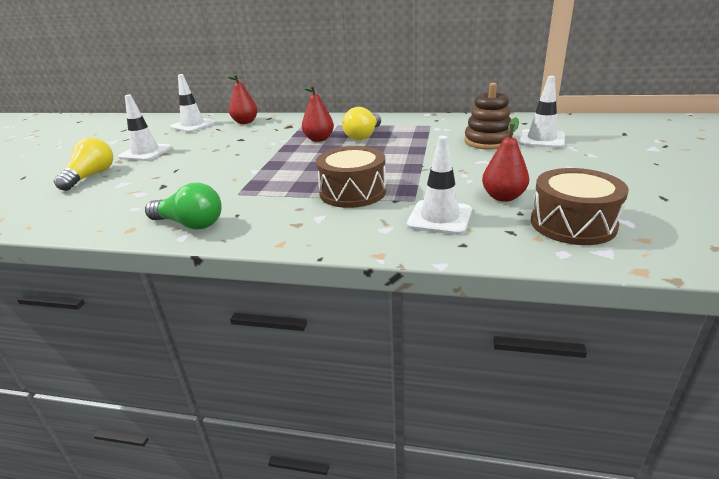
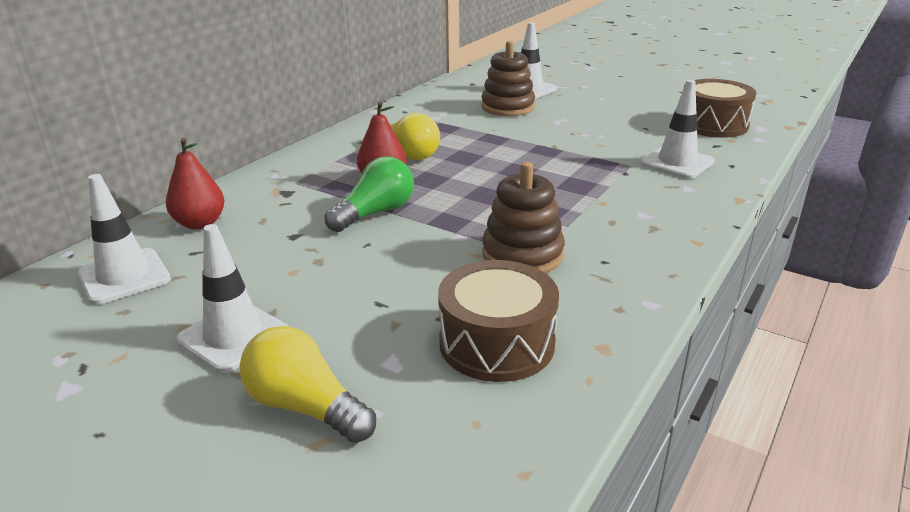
camera: 70 degrees left, 0 degrees up
green light bulb [145,183,222,230] -> green light bulb moved to [325,156,414,232]
brown drum [316,146,386,208] -> brown drum moved to [438,260,559,382]
red pear [482,117,529,202] -> none
none -> brown stacking toy [482,162,565,273]

